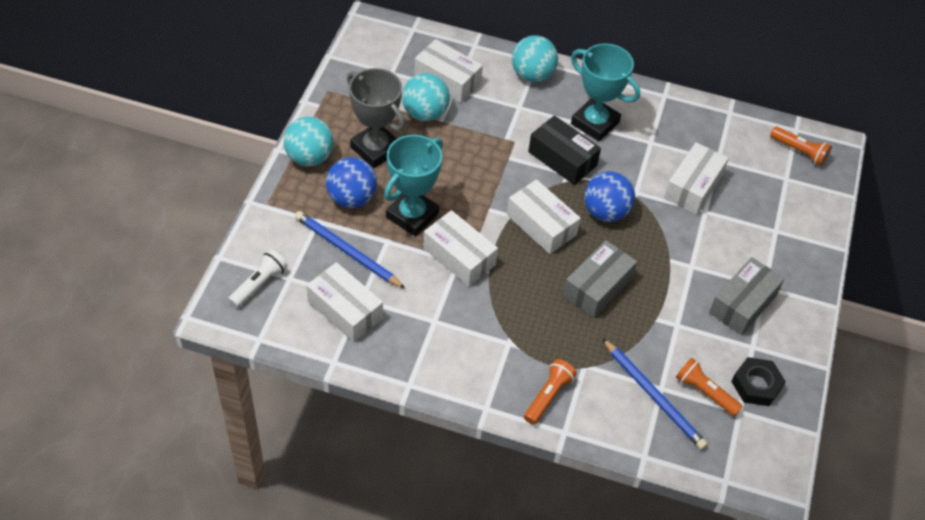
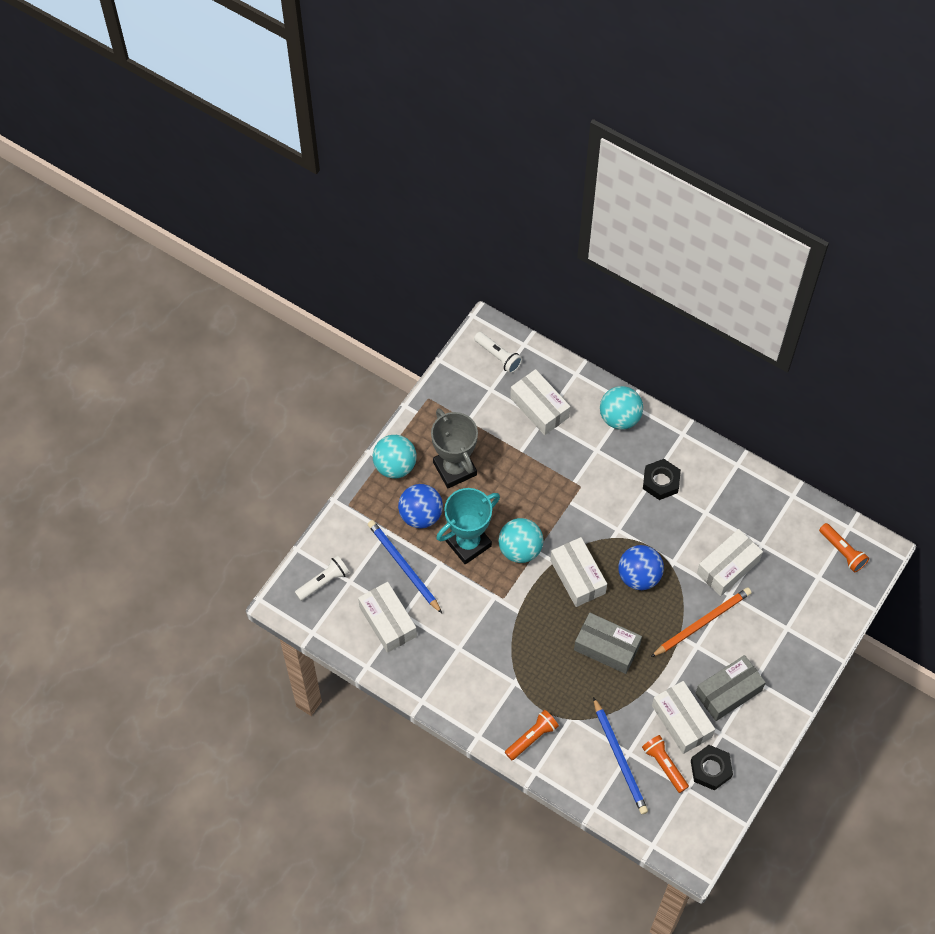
camera: 20 degrees right, 10 degrees up
turquoise ball [402,73,450,121] -> turquoise ball moved to [498,518,543,563]
white box [423,210,498,286] -> white box moved to [652,681,715,754]
black box [528,115,601,185] -> none
grey box [563,240,637,318] -> grey box turned 60 degrees clockwise [574,613,642,674]
turquoise trophy [571,44,640,141] -> black nut [643,459,681,500]
none -> white flashlight [474,332,522,373]
none -> orange pencil [651,587,751,657]

